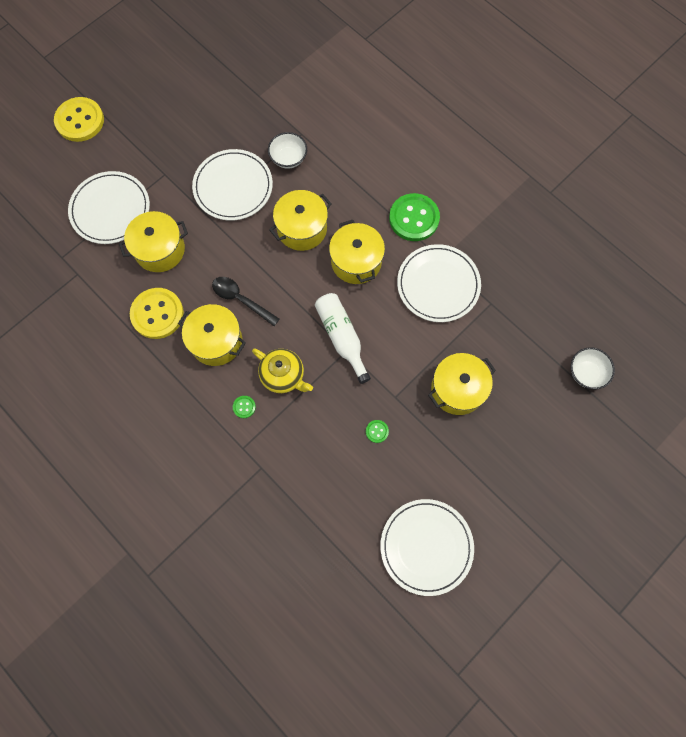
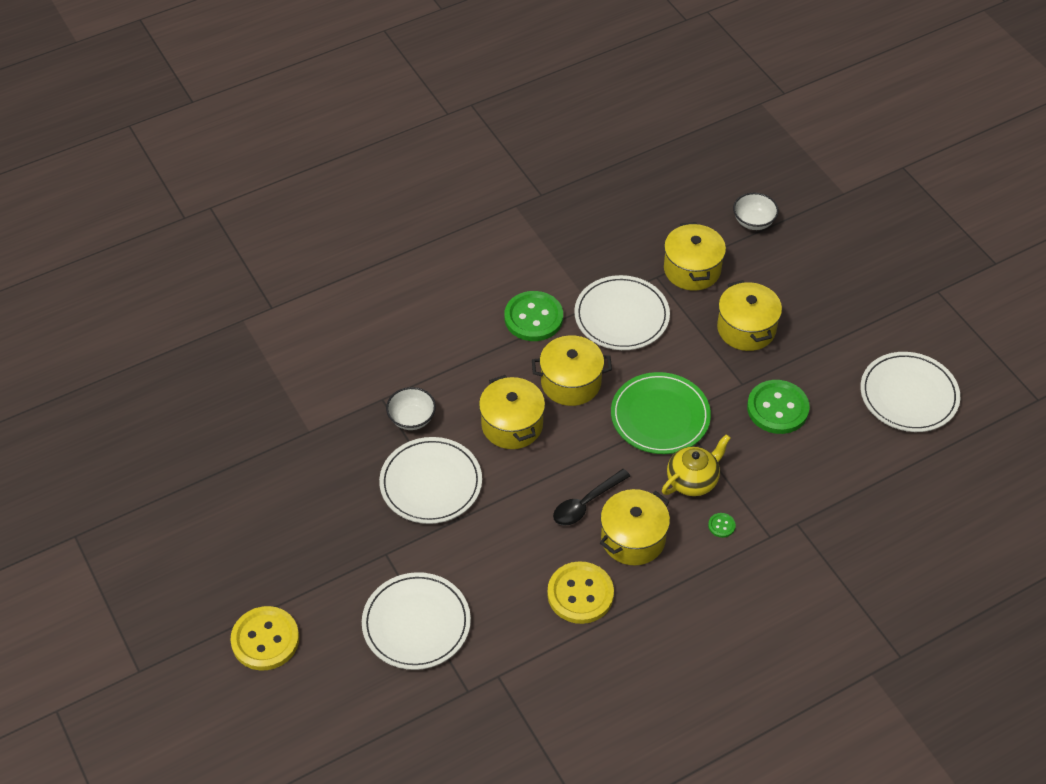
camera: 75 degrees left, 20 degrees down
yellow pot [119,211,188,272] -> yellow pot moved to [664,222,726,291]
white bottle [315,293,371,384] -> green plate [611,372,711,454]
green button [366,420,389,443] -> green button [747,380,810,434], size x2.39

